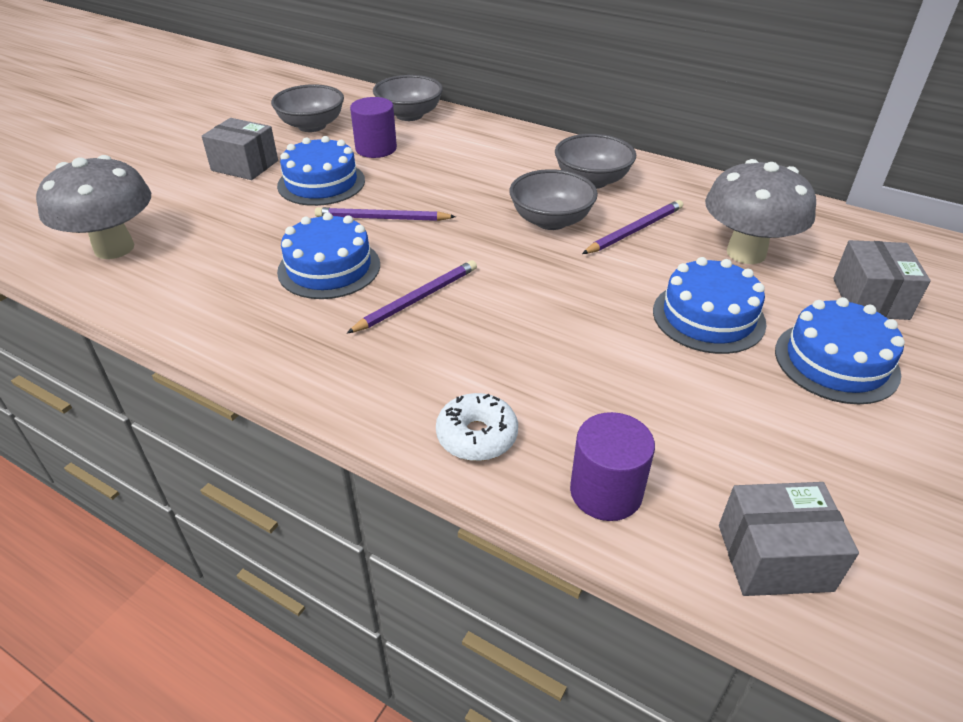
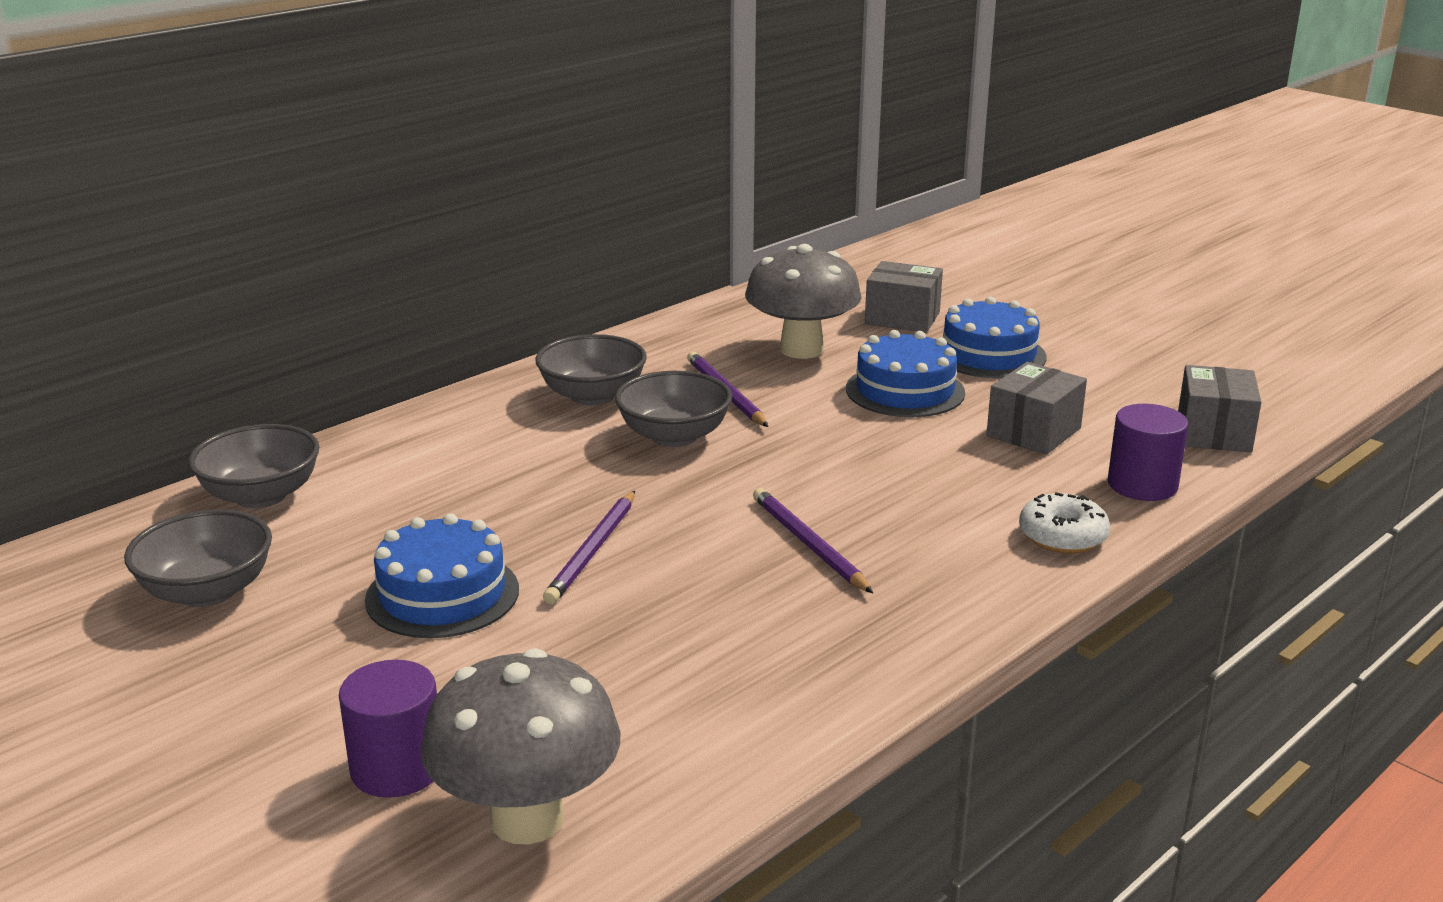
camera: 75 degrees left, 15 degrees down
grey box [202,118,278,180] -> grey box moved to [986,362,1087,455]
blue cake [277,212,380,299] -> none
purple cylinder [350,97,397,158] -> purple cylinder moved to [339,660,437,798]

